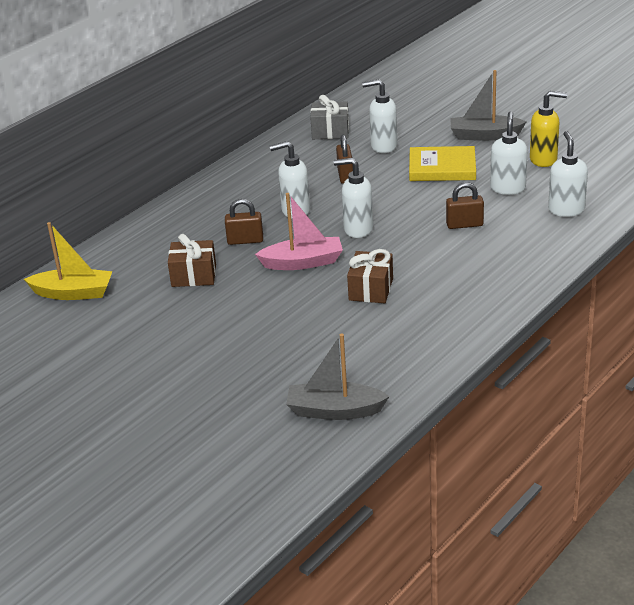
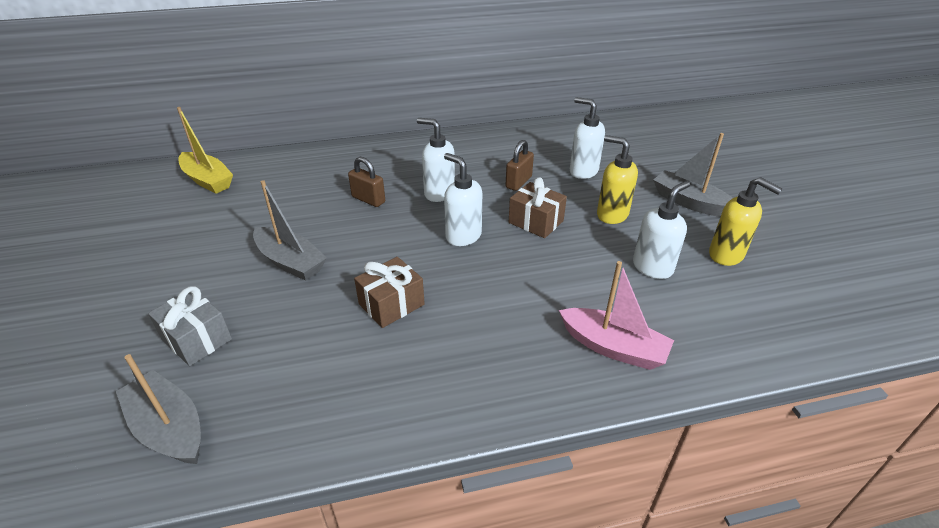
camera: 35 degrees right, 5 degrees up
brown gift [168,234,216,287] -> brown gift moved to [509,177,567,238]
pink boat [255,193,343,270] -> pink boat moved to [559,261,674,370]
grey gift [310,95,349,139] -> grey gift moved to [148,286,232,366]
yellow book [409,146,476,181] -> yellow soap dispenser [597,135,638,224]
brown padlock [446,183,484,229] -> none
white soap dispenser [548,131,588,217] -> none
none -> grey boat [253,180,327,281]

